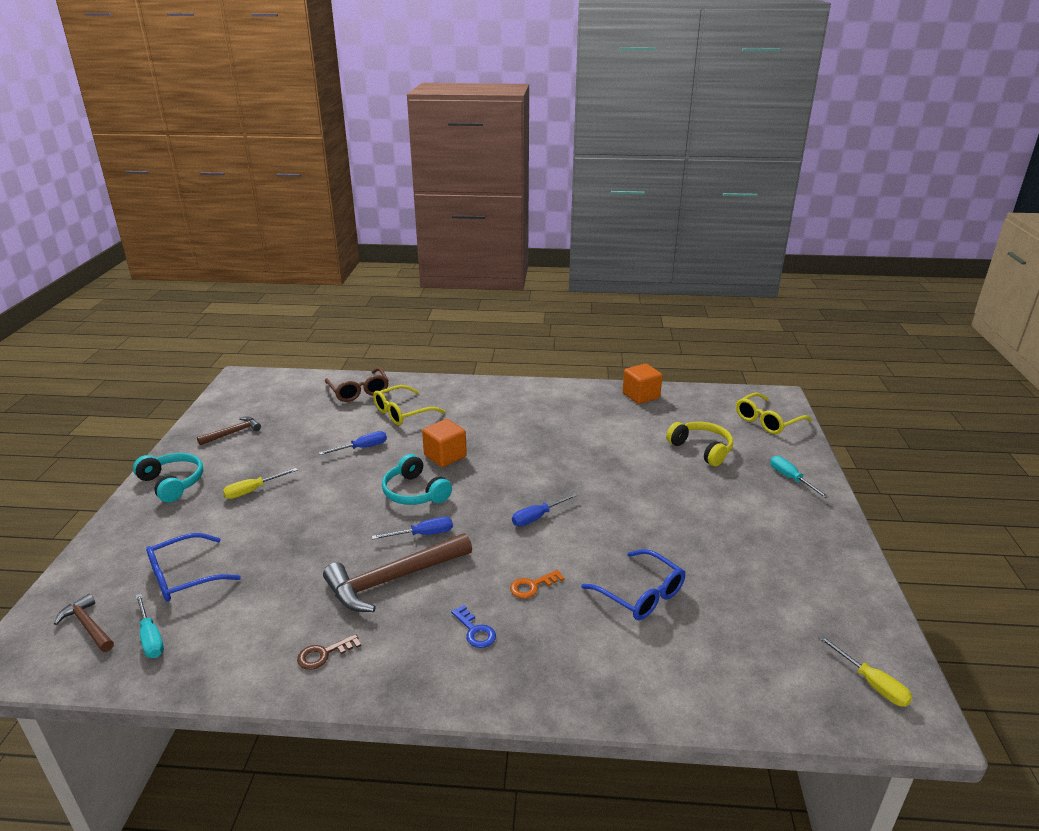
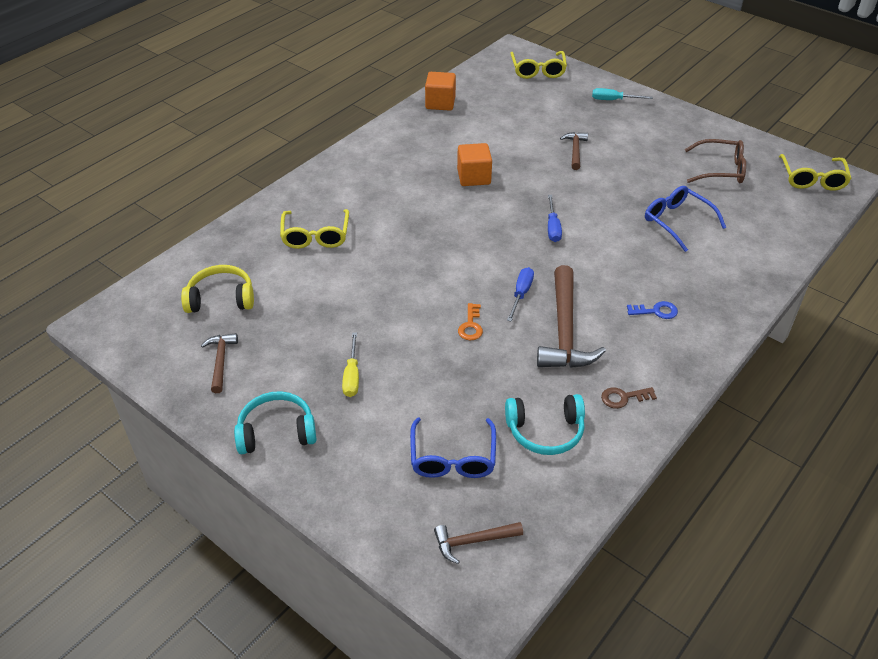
camera: 55 degrees left, 15 degrees up
turquoise screwdriver [135,594,164,658] -> none
brown key [297,634,361,670] -> brown key turned 75 degrees clockwise [601,387,657,409]
blue screwdriver [319,431,387,455] -> none
brown glasses [325,368,389,402] -> brown glasses moved to [685,139,746,183]
turquoise headphones [382,454,452,505] -> turquoise headphones moved to [505,394,585,455]
orange cube [422,419,467,467] -> orange cube moved to [457,143,492,186]
orange key [510,570,565,598] -> orange key moved to [458,303,483,341]
blue glasses [581,549,685,620] -> blue glasses turned 120 degrees counterclockwise [645,186,726,252]
yellow headphones [666,422,733,466] -> yellow headphones moved to [181,265,254,313]
yellow screwdriver [819,635,913,707] -> yellow glasses [779,154,852,191]
none -> brown hammer [560,132,588,170]

